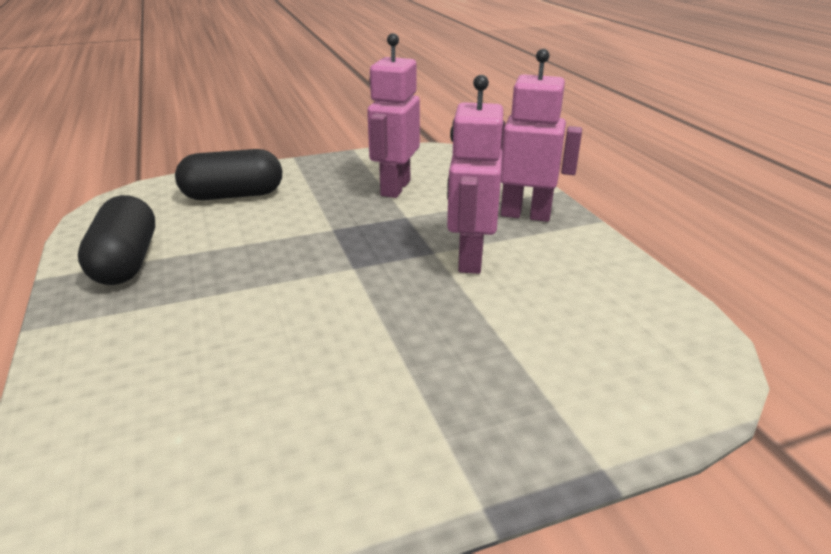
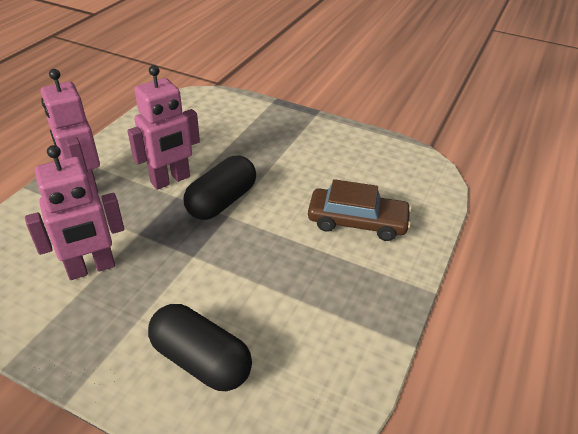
camera: 135 degrees left, 10 degrees up
black capsule [78,195,155,285] -> black capsule moved to [184,156,256,220]
none -> brown car [308,179,412,241]

